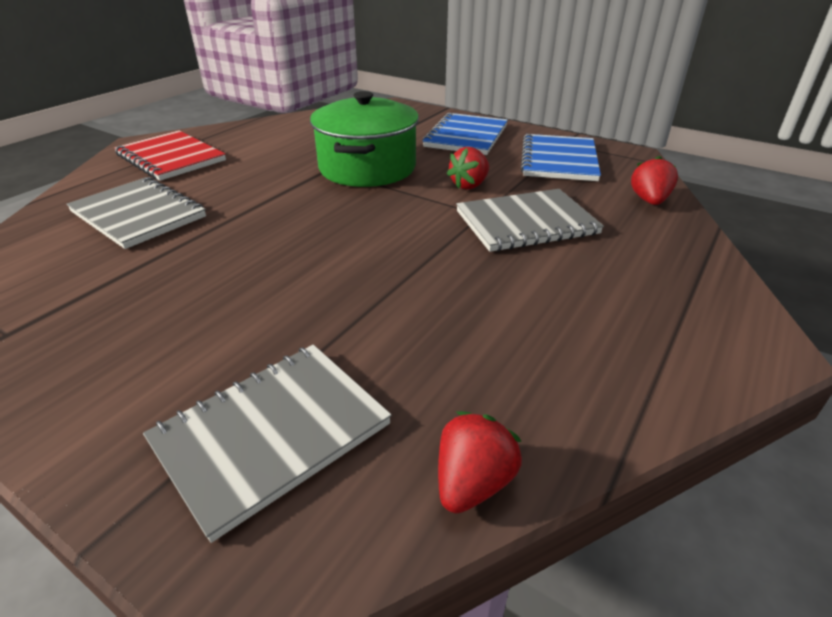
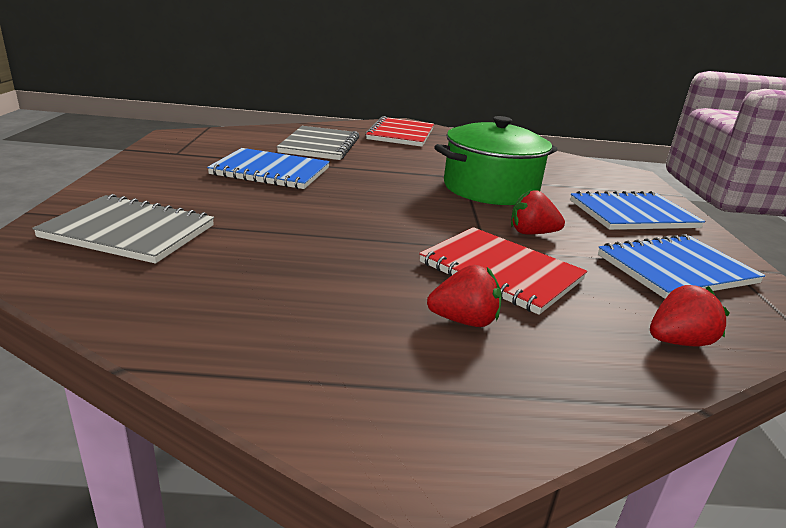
camera: 55 degrees right, 10 degrees down
red strawberry [438,411,522,514] -> red strawberry moved to [427,265,502,327]
grey notebook [456,189,604,252] -> red notebook [419,227,587,315]
none -> blue notebook [207,148,330,189]

